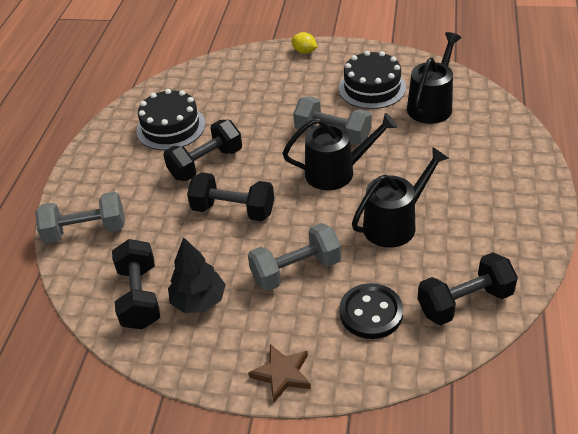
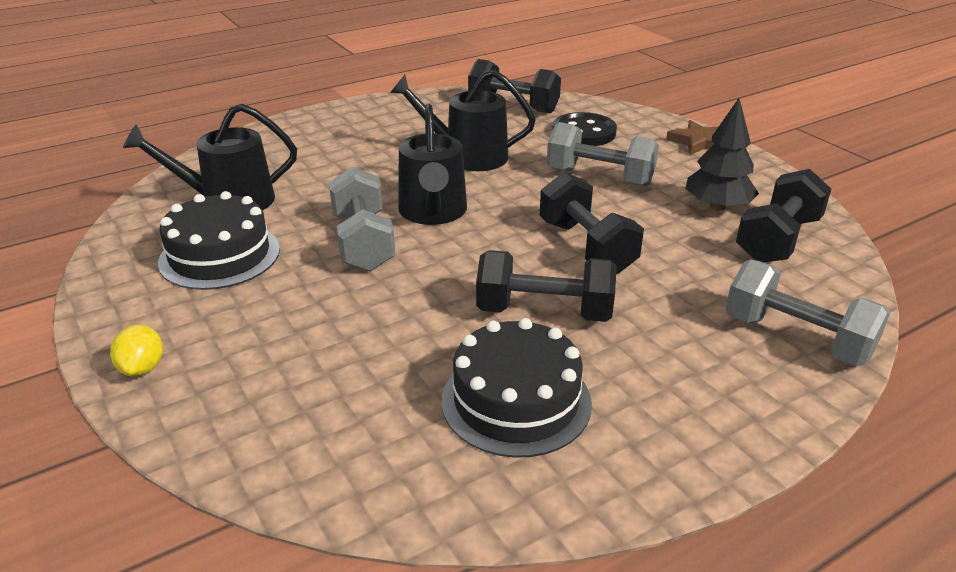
camera: 135 degrees left, 10 degrees down
black watering can [282,113,397,190] -> black watering can turned 135 degrees counterclockwise [398,104,467,225]

